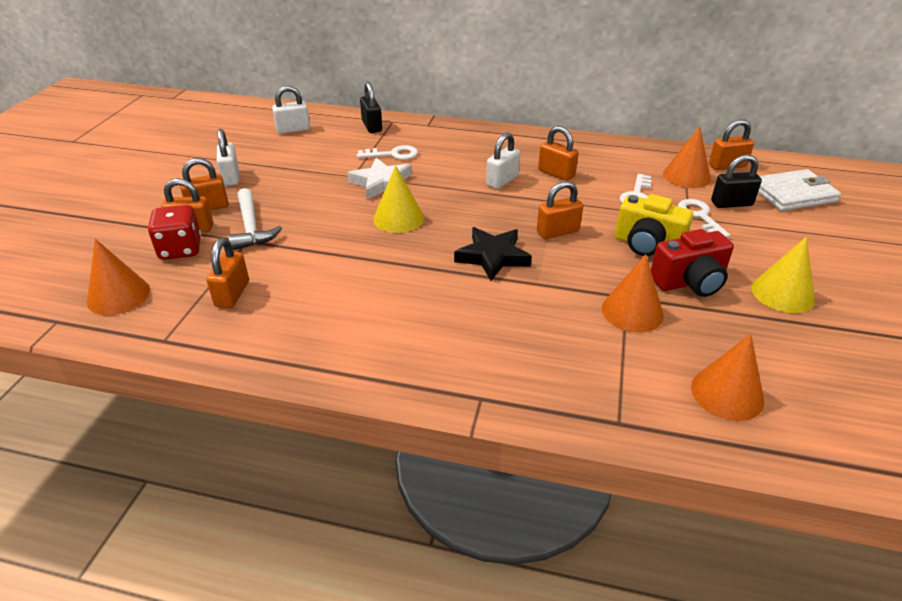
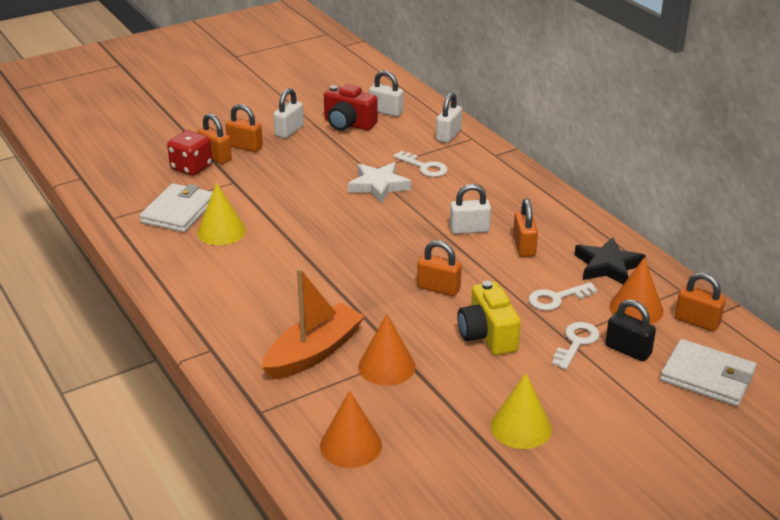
camera: 45 degrees right, 5 degrees down
orange cone [87,239,150,315] -> none
orange padlock [206,238,249,308] -> white wallet [140,183,213,232]
white hammer [228,188,282,250] -> none
black padlock [360,82,382,133] -> white padlock [436,92,462,143]
yellow cone [373,165,424,233] -> yellow cone moved to [197,183,246,245]
black star [454,227,532,281] -> black star moved to [574,237,646,284]
red camera [651,229,734,297] -> red camera moved to [324,84,378,131]
none -> orange boat [262,268,365,380]

